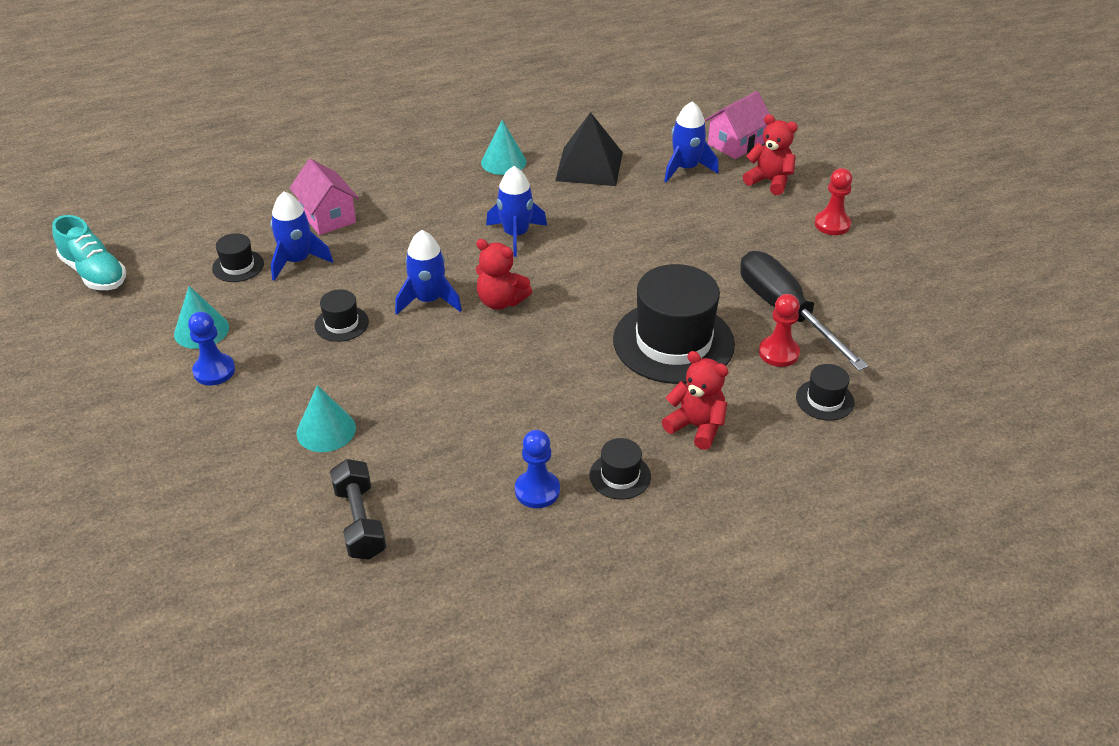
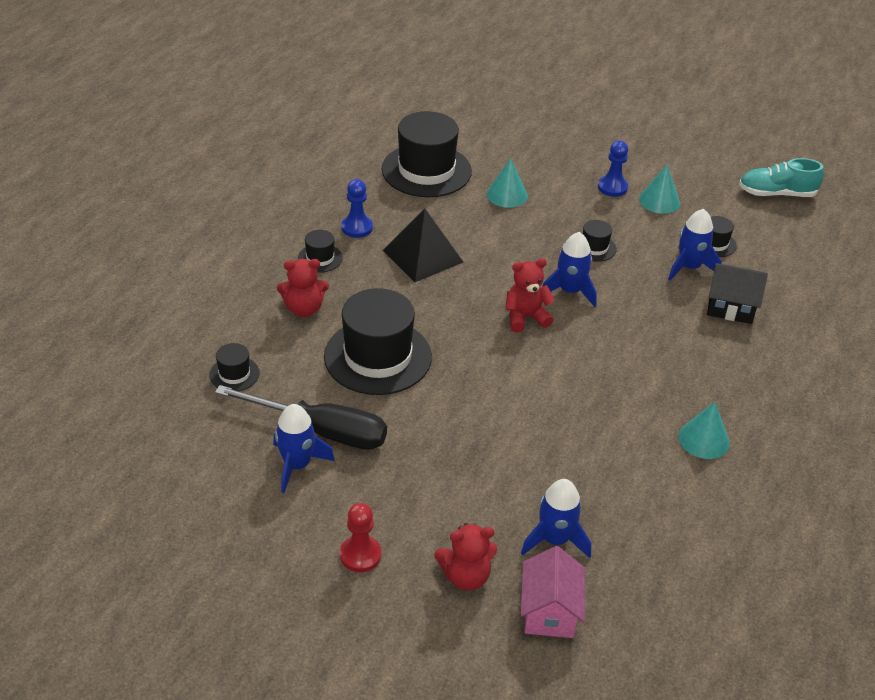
camera: 135 degrees right, 0 degrees up
pink house [290,159,359,235] -> black house [707,263,768,324]
black dumbbell [330,459,386,560] -> black hat [382,111,472,197]
blue rocket [486,166,547,257] -> blue rocket moved to [273,404,335,493]
black pyramid [555,112,623,186] -> black pyramid moved to [383,208,463,282]
red pawn [759,294,800,367] -> none

